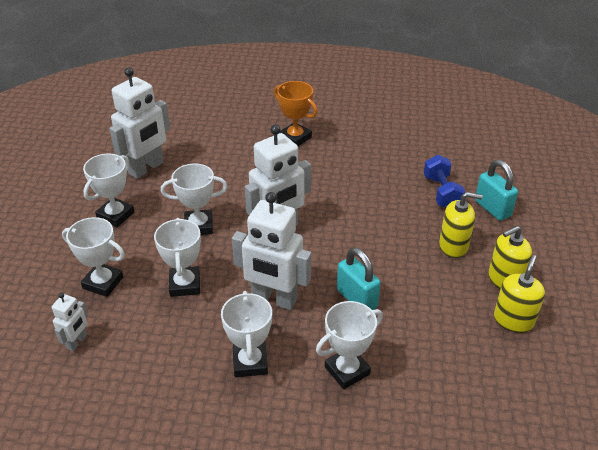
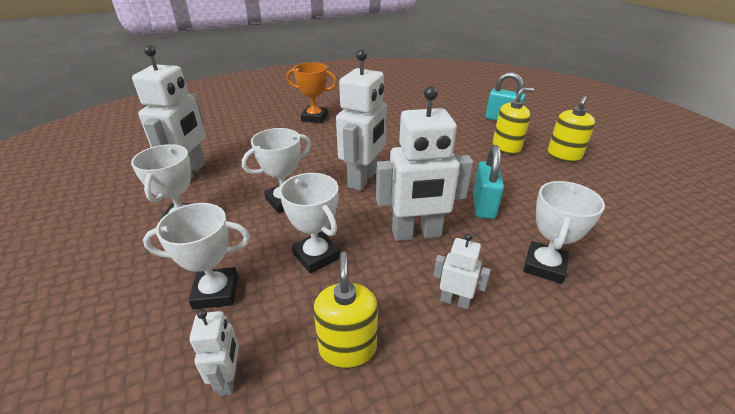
camera: 30 degrees left, 5 degrees down
white trophy [221,291,272,377] -> white robot [433,233,491,309]
turquoise padlock [337,247,381,310] -> turquoise padlock turned 75 degrees clockwise [473,145,504,219]
blue dumbbell [424,155,465,208] -> none
yellow soap dispenser [494,255,545,333] -> yellow soap dispenser moved to [313,252,378,369]

